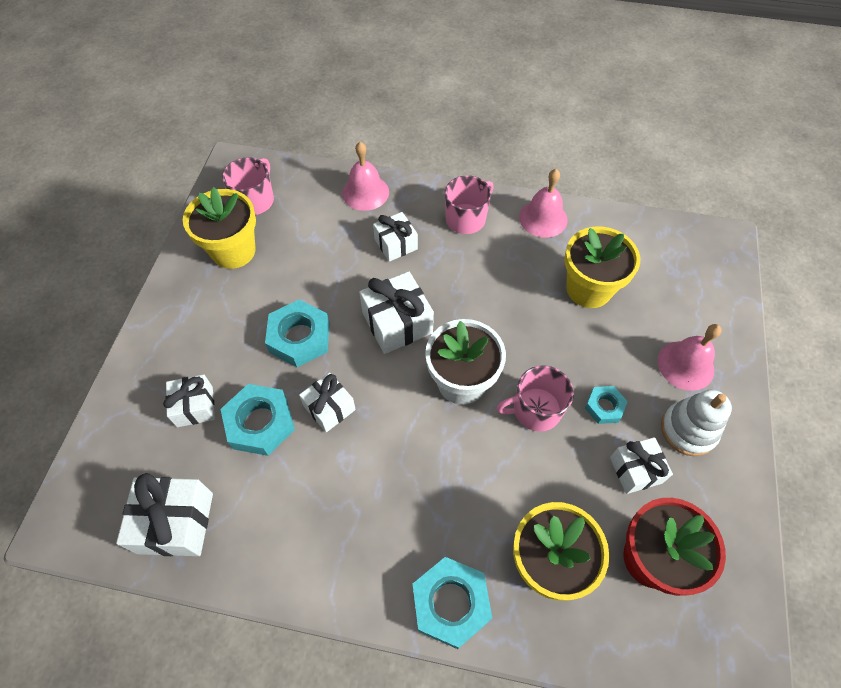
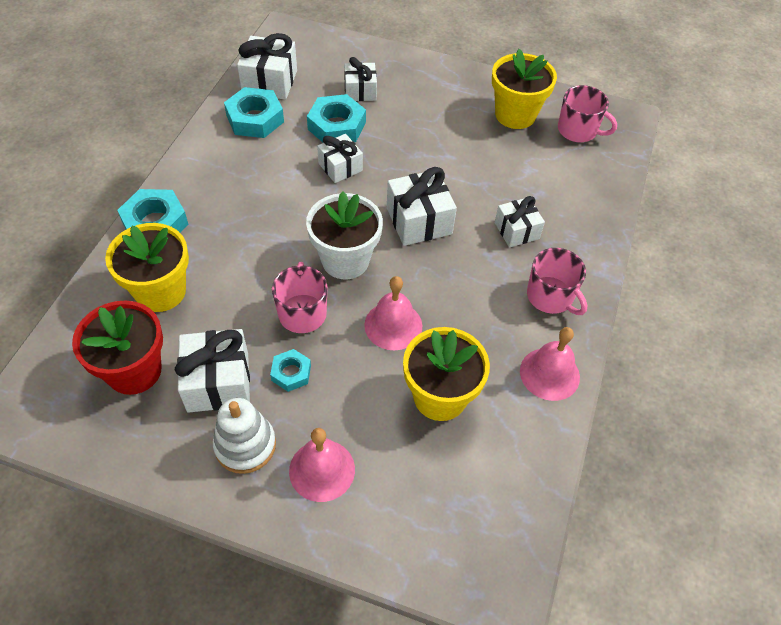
camera: 95 degrees right, 5 degrees down
turquoise nut [265,300,330,367] -> turquoise nut moved to [224,87,284,138]
pink bell [342,142,389,211] -> pink bell moved to [364,276,422,350]
white gift [610,437,673,494] -> white gift [175,329,250,413], size x1.53

